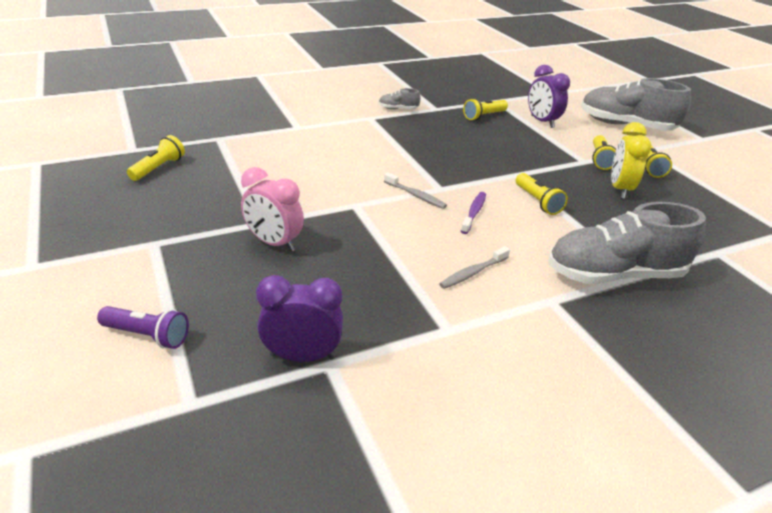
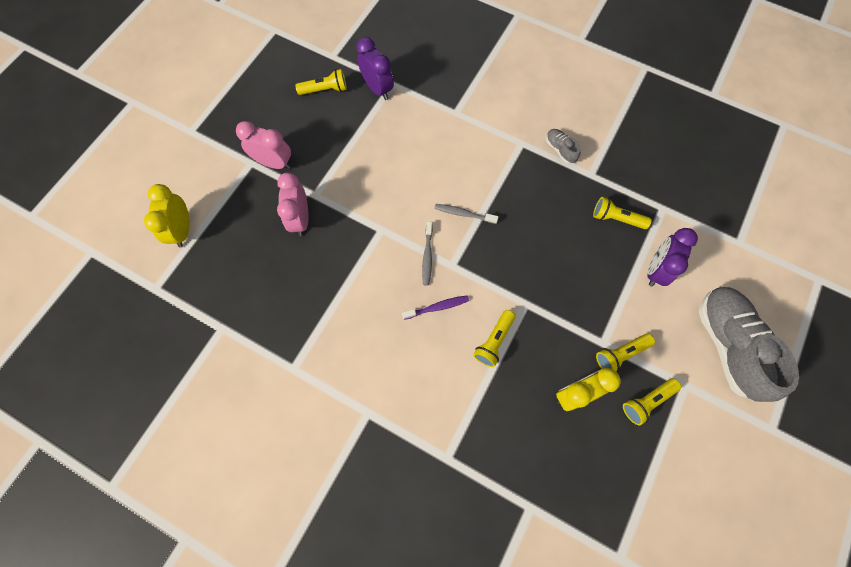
camera: 55 degrees right, 35 degrees up
purple flashlight [97,306,189,349] -> yellow clock [144,184,190,248]
purple clock [256,275,343,362] -> purple clock moved to [356,37,394,100]
grey toothbrush [439,246,510,289] -> grey toothbrush moved to [434,204,498,224]
grey shoe [548,202,706,284] -> none
none -> pink clock [236,121,291,169]

